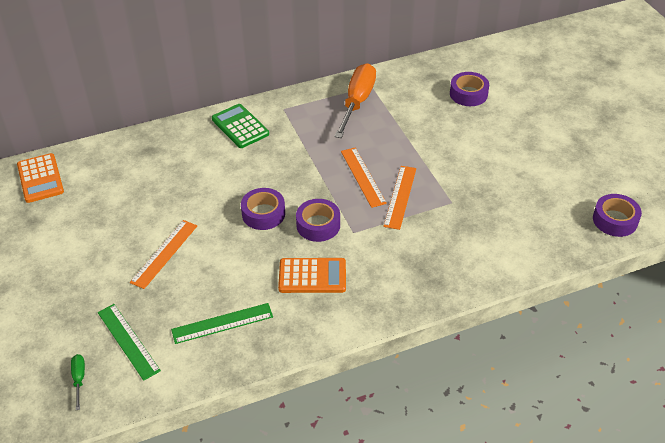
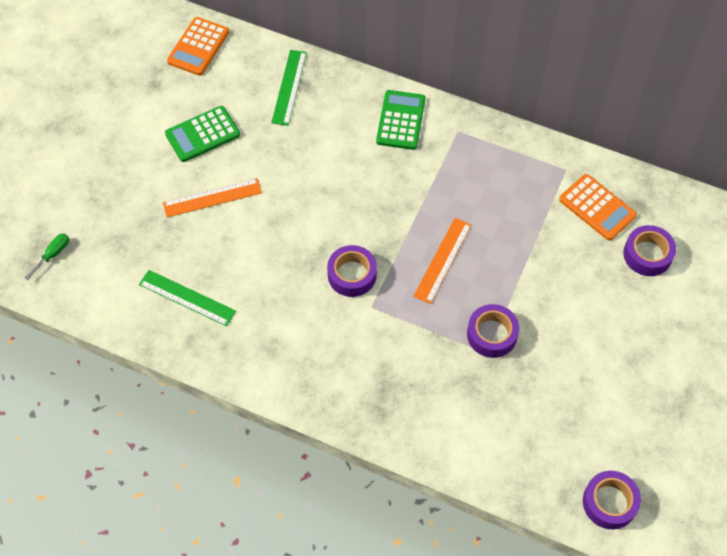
camera: 45 degrees right, 15 degrees up
green ruler [98,304,161,381] -> green ruler moved to [271,50,307,126]
purple tape [241,188,285,230] -> purple tape moved to [467,304,519,358]
orange calculator [278,258,346,293] -> orange calculator moved to [559,174,637,241]
orange screwdriver [334,63,376,138] -> none
orange ruler [383,166,416,230] -> none
none -> green calculator [165,106,240,162]

